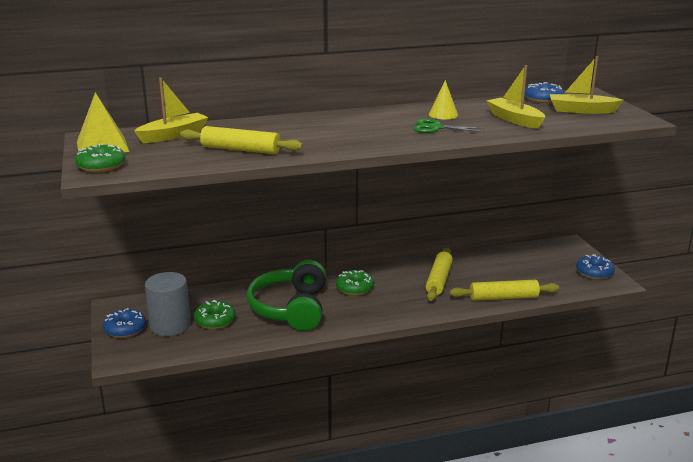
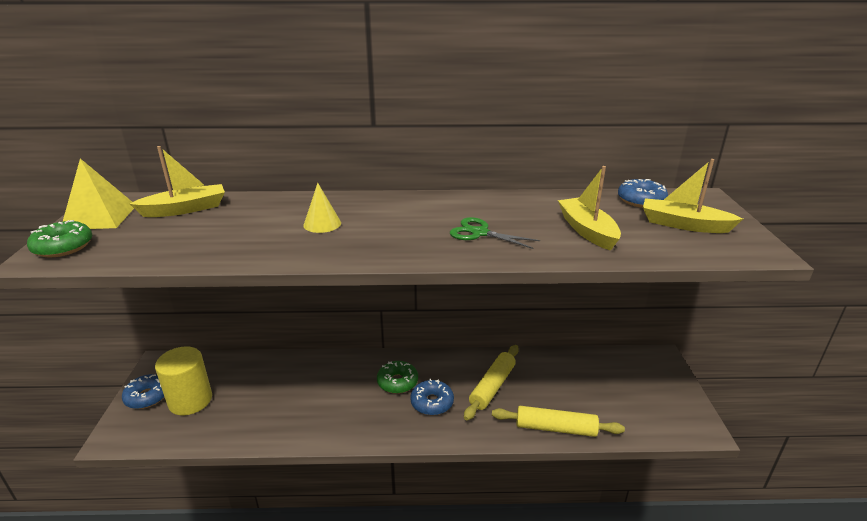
camera: 15 degrees right, 5 degrees up
grey cylinder [145,272,191,336] -> yellow cylinder [155,346,212,415]
yellow rolling pin [180,126,303,154] -> none
green donut [194,300,236,329] -> none
green headphones [247,260,326,331] -> none
yellow cone [429,80,458,119] -> yellow cone moved to [304,183,341,233]
blue donut [576,254,615,280] -> blue donut moved to [410,379,454,415]

